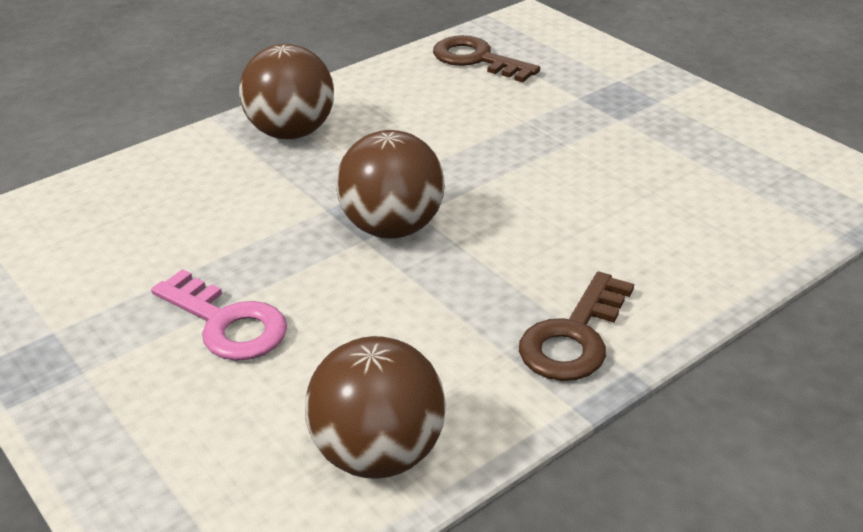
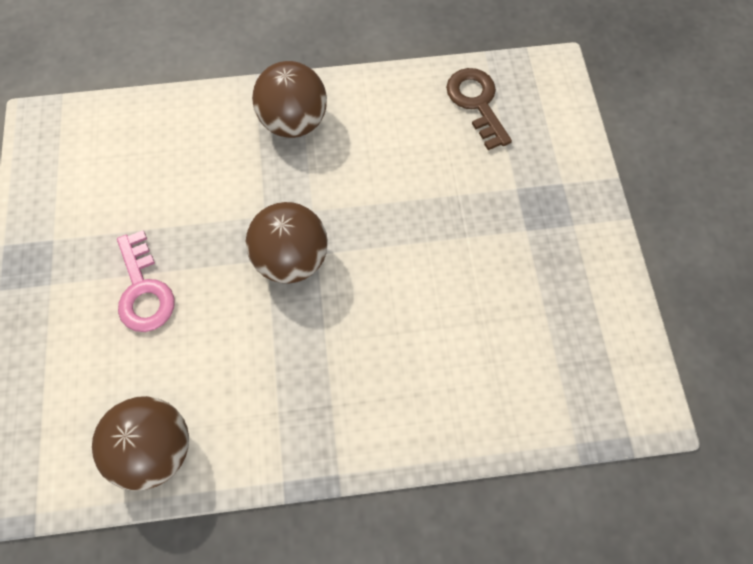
camera: 30 degrees right, 30 degrees up
brown key [519,272,634,381] -> none

